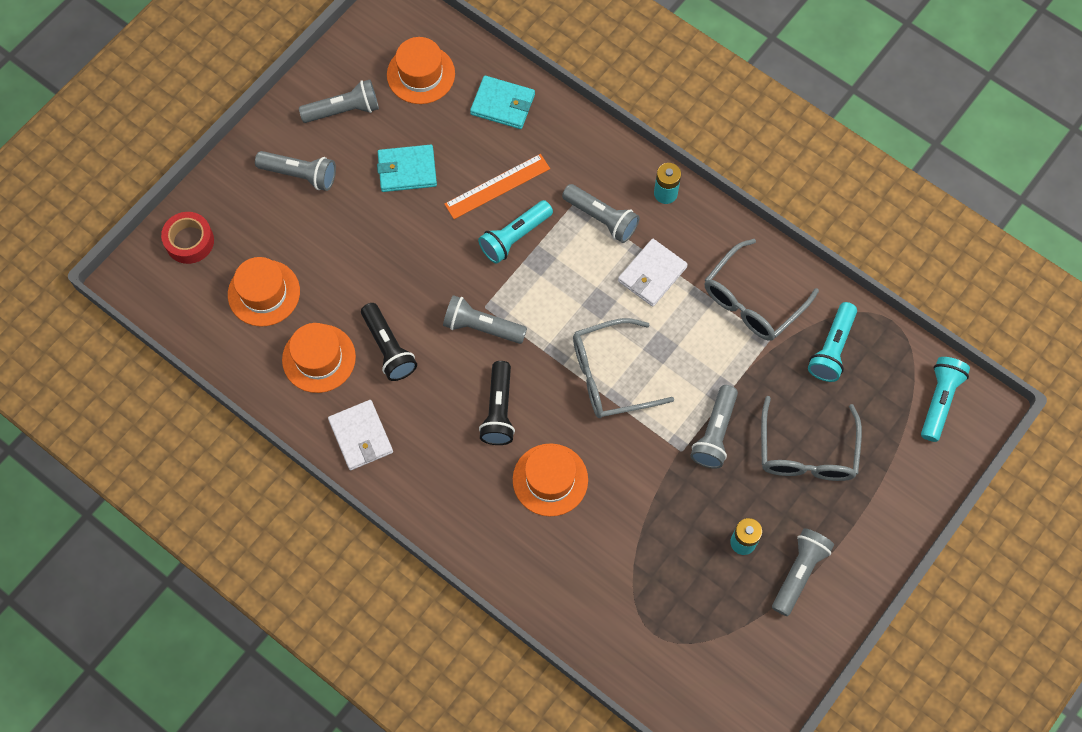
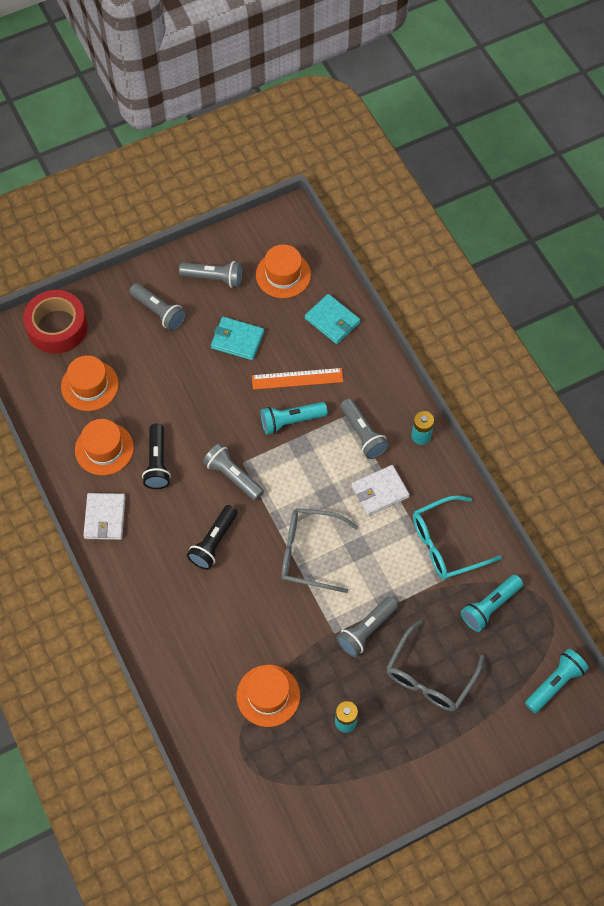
camera: 25 degrees right, 5 degrees down
red tape [161,212,214,264] -> red tape [23,290,88,354], size x1.57
orange hat [513,443,588,517] -> orange hat moved to [237,665,300,727]
grey glasses [704,239,819,341] -> turquoise glasses [413,496,502,579]
grey flashlight [772,528,834,616] -> none

